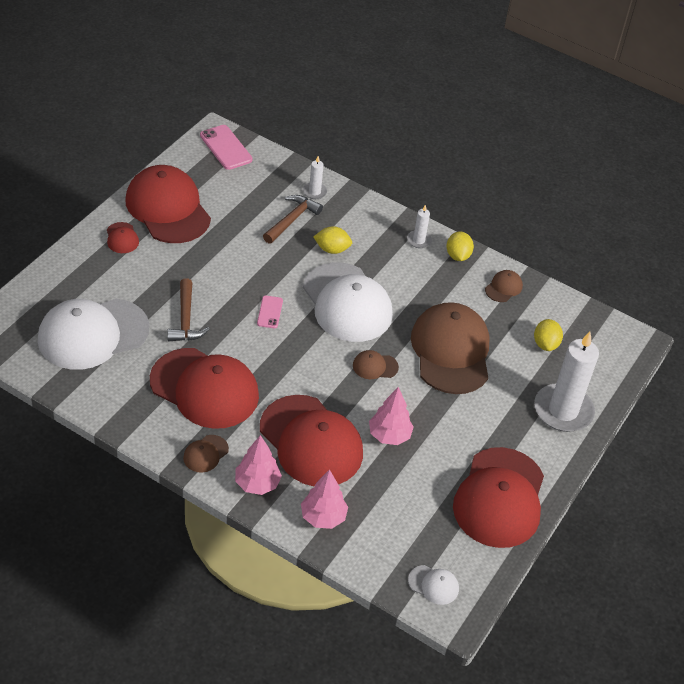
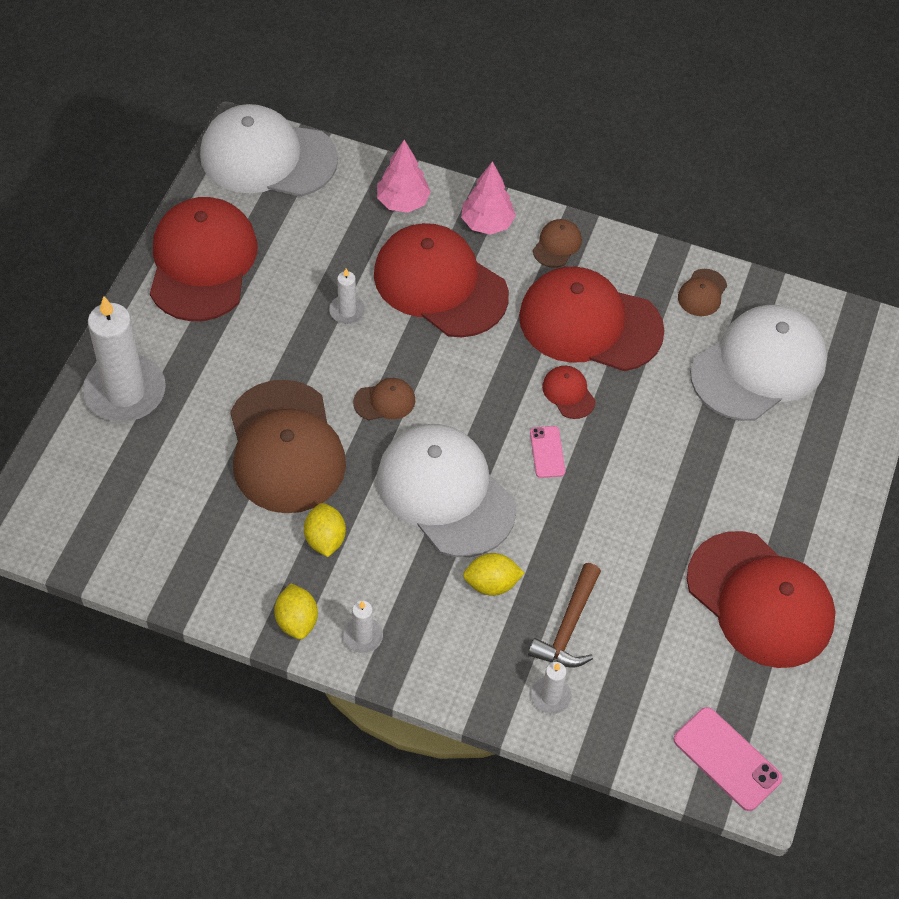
camera: 170 degrees right, 10 degrees up
red cap [107,222,139,253] -> red cap moved to [542,366,596,419]
brown hammer [167,278,210,342] -> none
pink tree [369,387,414,445] -> white candle [329,268,365,324]
white cap [408,565,459,605] -> white cap [200,104,338,197], size x2.42
brown cap [485,270,523,302] -> brown cap moved to [678,269,727,316]
yellow lemon [534,319,563,351] -> yellow lemon moved to [304,503,346,557]

